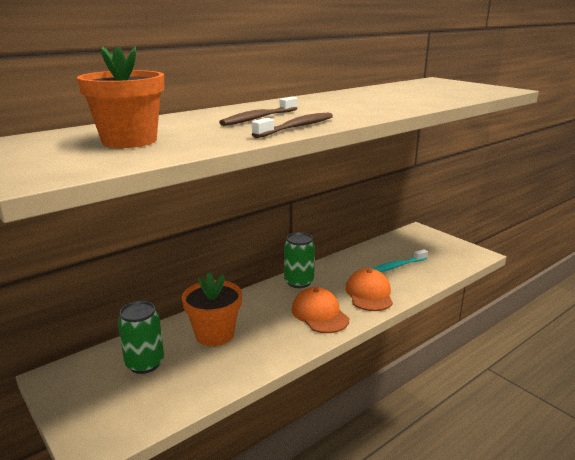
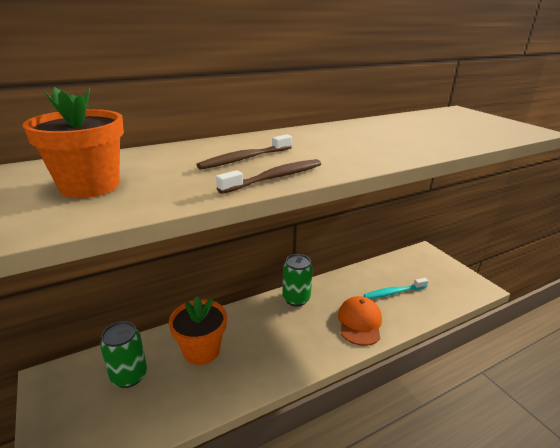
camera: 10 degrees right, 5 degrees up
orange cap [292,287,349,333] -> none

